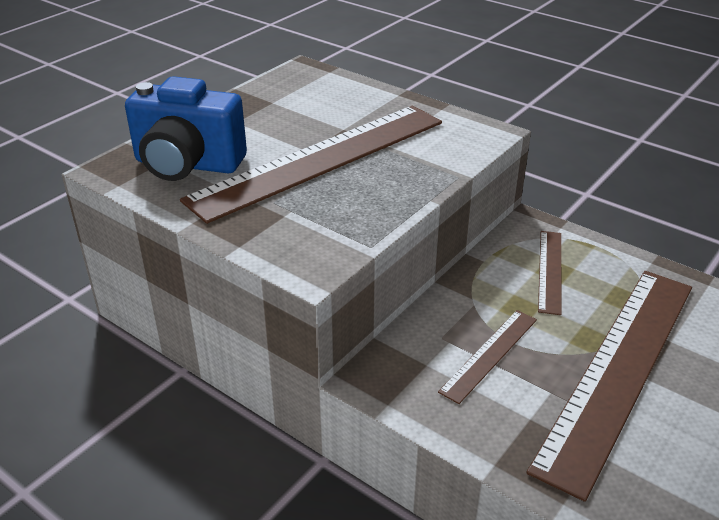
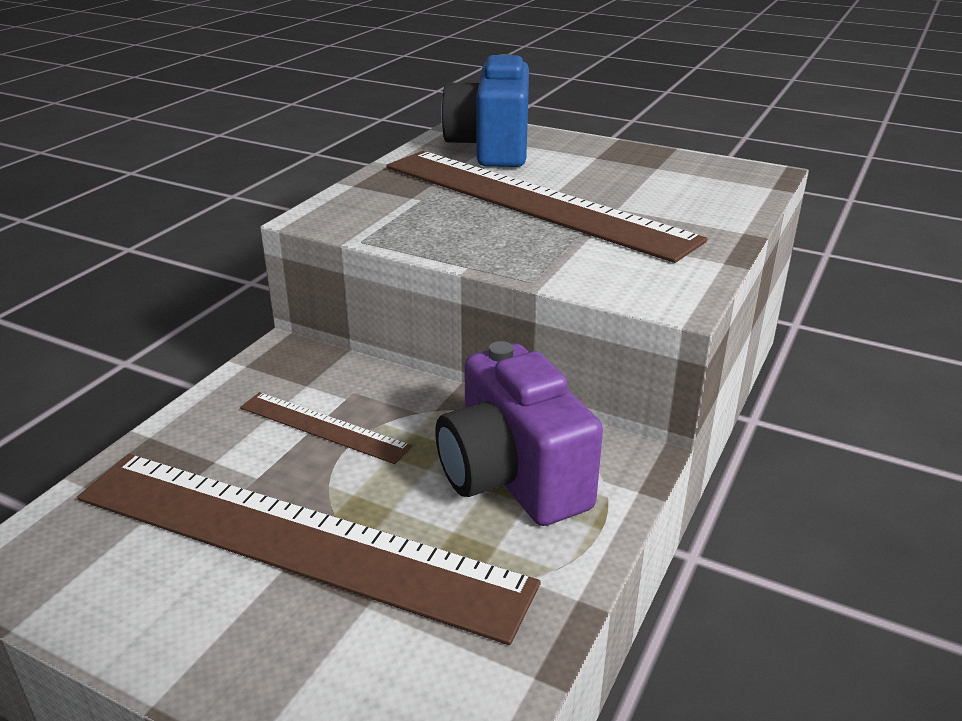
camera: 80 degrees right, 5 degrees down
brown ruler [538,231,561,315] -> purple camera [435,341,603,526]

